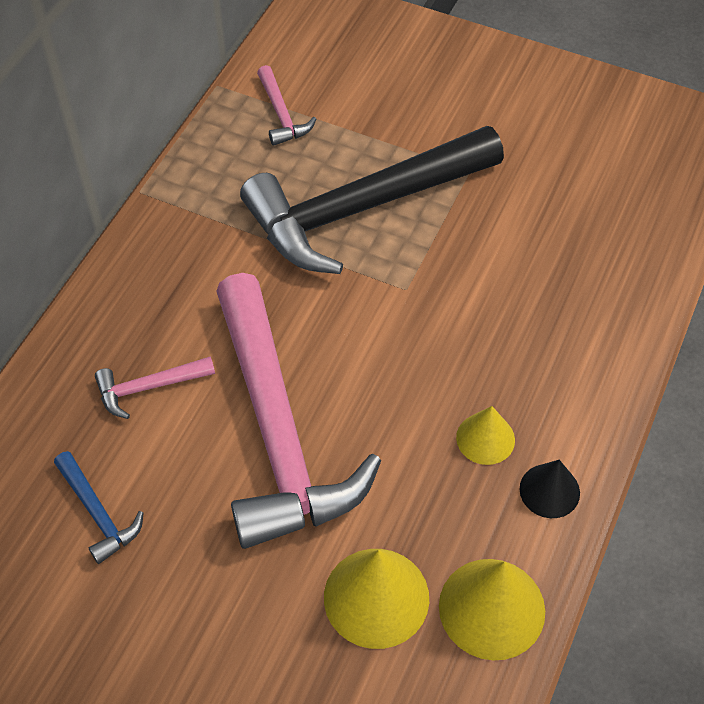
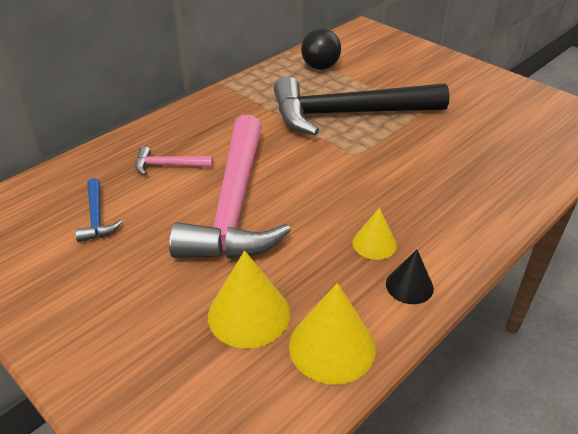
camera: 20 degrees right, 15 degrees down
pink hammer [257,65,316,146] -> black ball [301,28,341,70]

